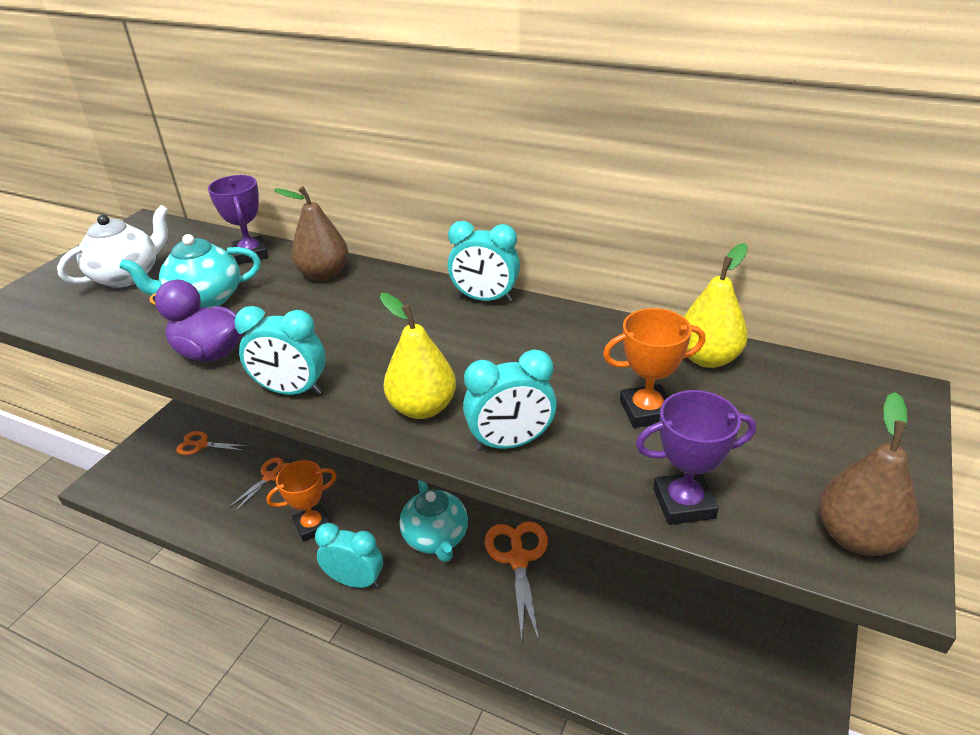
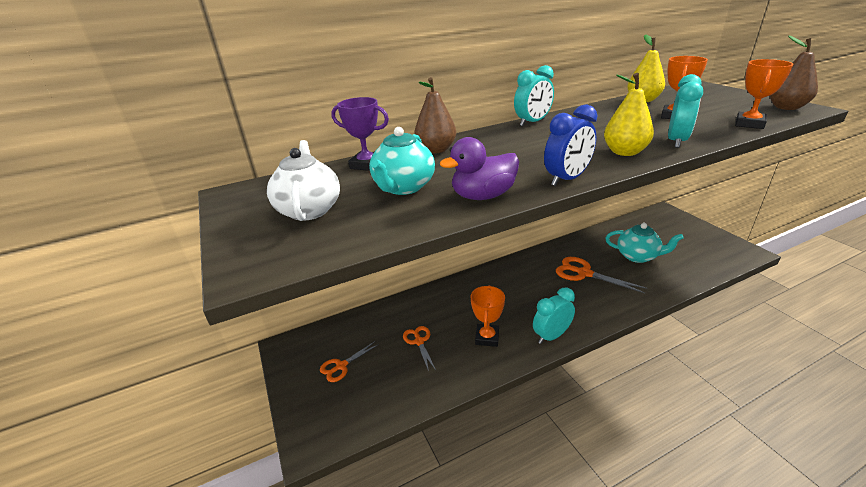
camera: 50 degrees left, 5 degrees down
turquoise clock [234,306,326,395] -> blue clock [544,104,598,186]
turquoise teapot [399,480,468,562] -> turquoise teapot moved to [606,223,684,263]
purple trophy [636,390,756,525] -> orange trophy [735,59,793,129]

